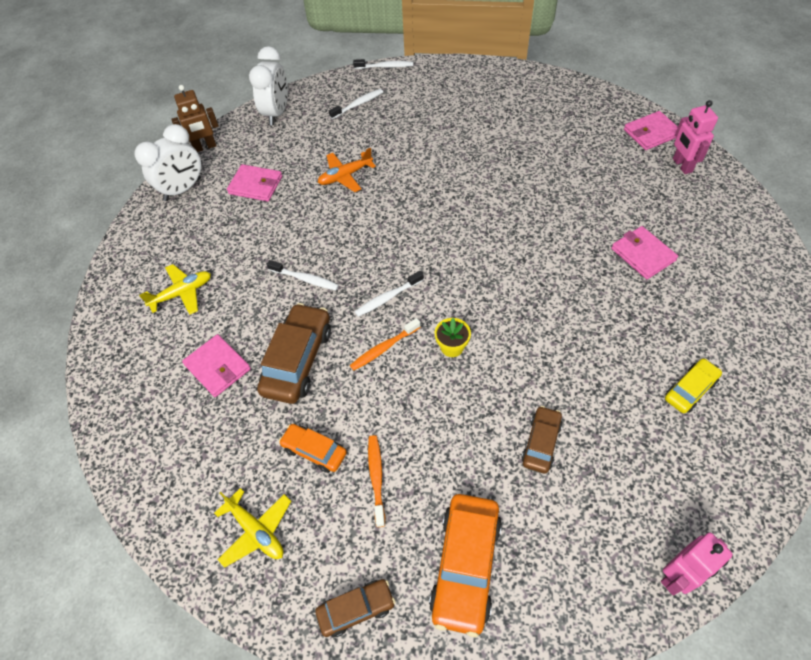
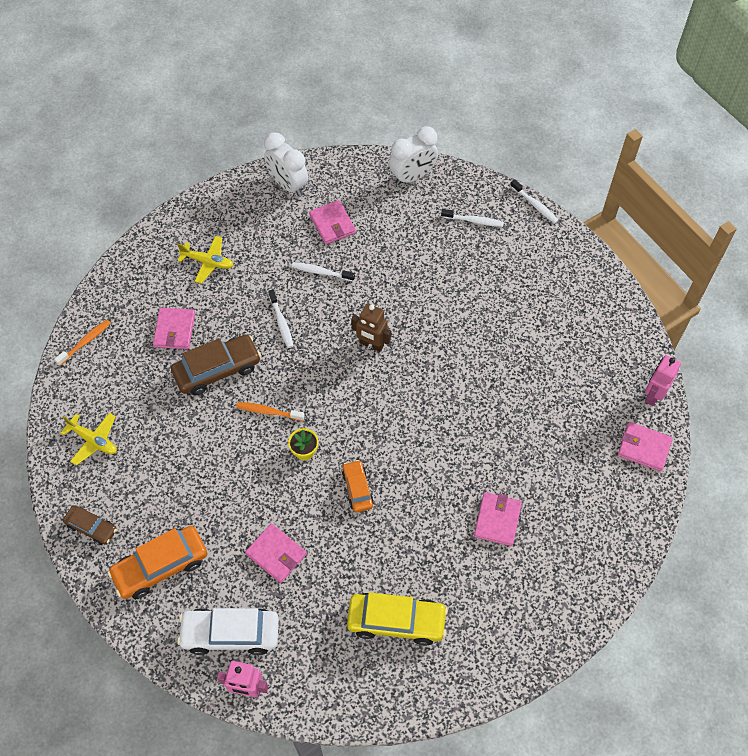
camera: 45 degrees right, 5 degrees up
white clock [134,124,201,201] -> white clock turned 45 degrees clockwise [264,132,308,196]
brown robot [171,85,219,152] -> brown robot moved to [351,303,391,352]
yellow plane [214,488,291,568] -> yellow plane turned 60 degrees counterclockwise [61,412,117,466]
orange car [279,424,347,473] -> orange car moved to [342,460,374,512]
orange plane [318,148,376,192] -> none
white toothbrush [355,271,424,317] -> white toothbrush moved to [292,262,355,281]
orange toothbrush [368,435,385,527] -> orange toothbrush moved to [54,320,111,366]
brown car [521,406,562,474] -> pink wallet [245,523,307,583]
yellow car [665,358,722,413] -> yellow car [347,592,448,646], size x1.73
pink robot [673,100,718,174] -> pink robot moved to [645,355,681,406]
none -> white car [177,608,279,655]

